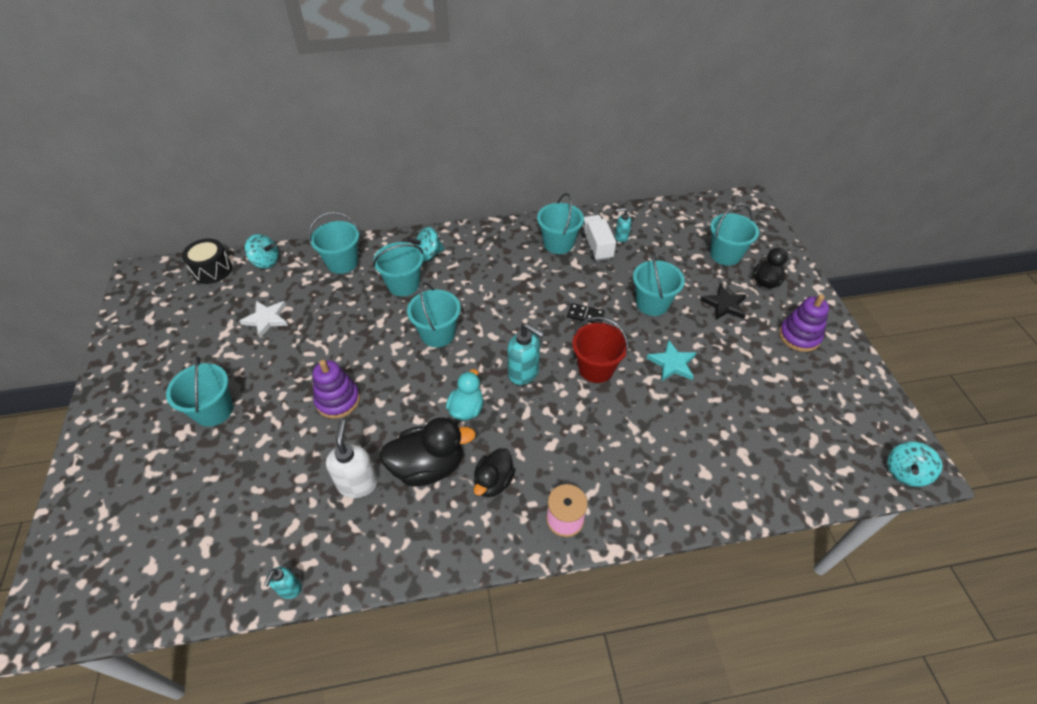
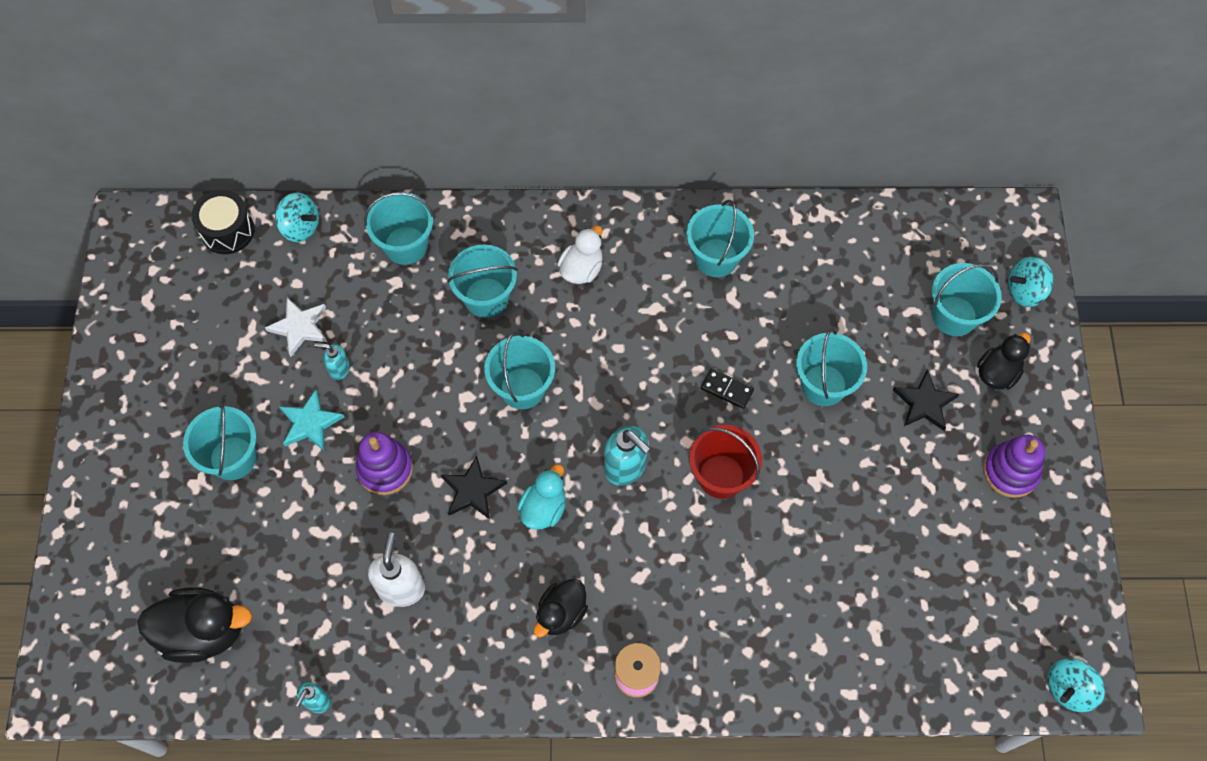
camera: 10 degrees right, 15 degrees up
black duck [379,417,476,486] -> black duck moved to [137,587,252,663]
turquoise spinning top [408,227,445,262] -> turquoise spinning top moved to [1008,257,1053,307]
white truck [581,215,616,261] -> none
turquoise soap dispenser [615,208,631,243] -> turquoise soap dispenser moved to [314,343,350,380]
turquoise star [647,340,697,381] -> turquoise star moved to [280,390,344,451]
none -> black star [441,456,507,519]
none -> white duck [558,226,603,284]

